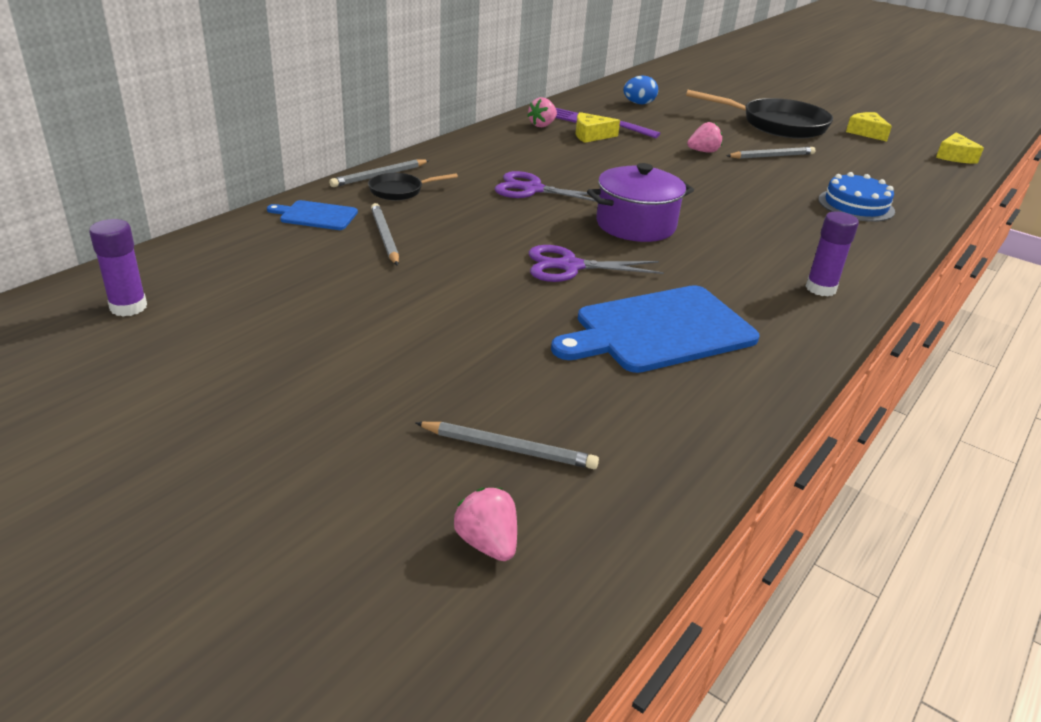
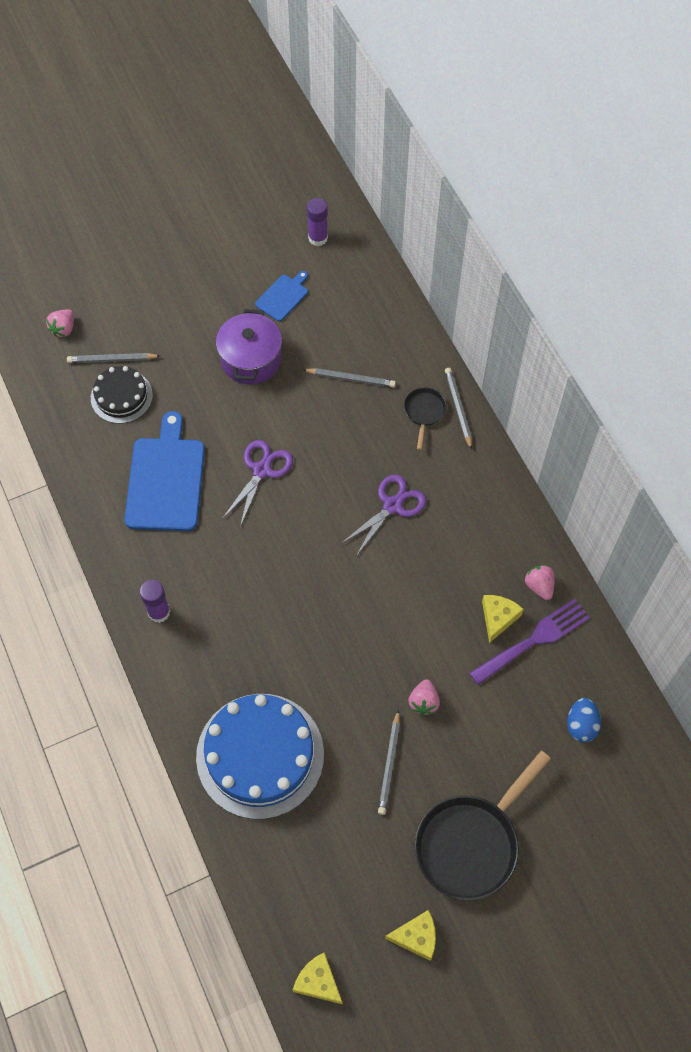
camera: 120 degrees right, 30 degrees up
blue cutting board [267,200,358,230] -> blue cutting board moved to [255,271,308,321]
grey pencil [415,422,599,469] -> grey pencil turned 45 degrees clockwise [67,353,160,363]
pink strawberry [453,488,517,561] -> pink strawberry turned 120 degrees clockwise [46,310,74,337]
purple pot [587,163,694,242] -> purple pot moved to [216,309,282,384]
blue cake [818,172,895,222] -> blue cake [196,694,324,819], size x1.82
none -> black cake [91,366,153,424]

